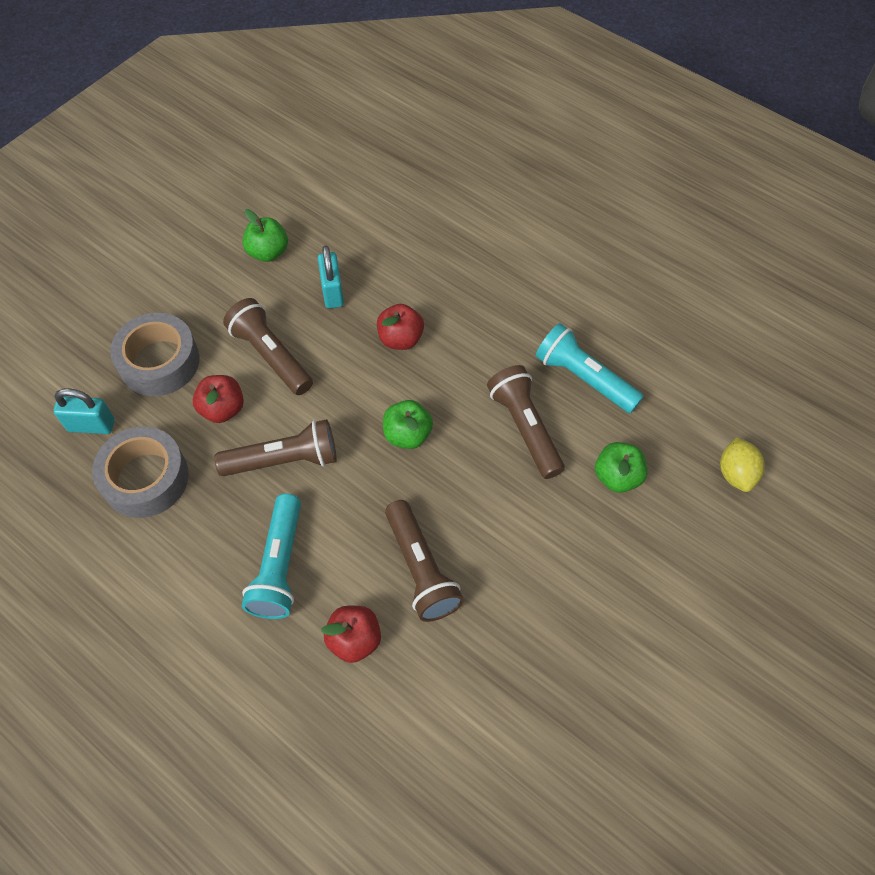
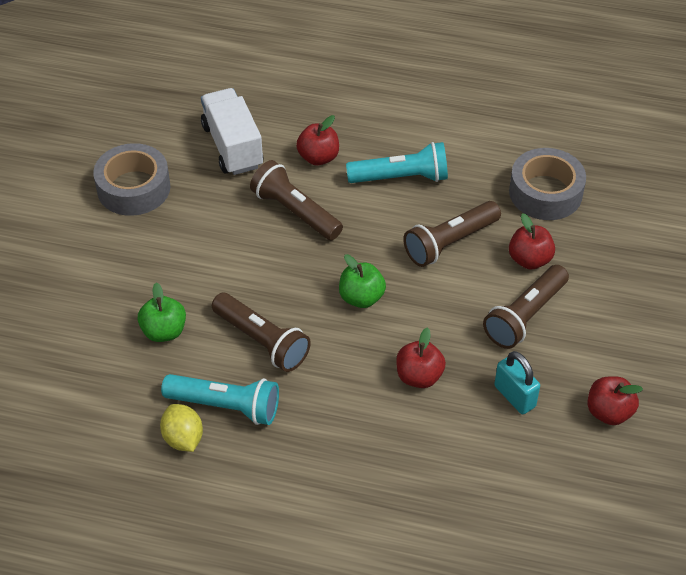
camera: 155 degrees right, 10 degrees down
turquoise padlock [53,388,115,434] -> none
grey tape [110,313,200,396] -> grey tape moved to [93,143,170,216]
brown flashlight [223,298,313,395] -> brown flashlight turned 105 degrees clockwise [483,265,569,349]
turquoise flashlight [242,493,301,619] -> turquoise flashlight turned 105 degrees clockwise [346,142,448,183]
green apple [243,209,288,262] -> red apple [587,376,643,425]
yellow lemon [720,437,765,492] -> yellow lemon moved to [160,404,203,452]
none -> white truck [201,88,263,175]

